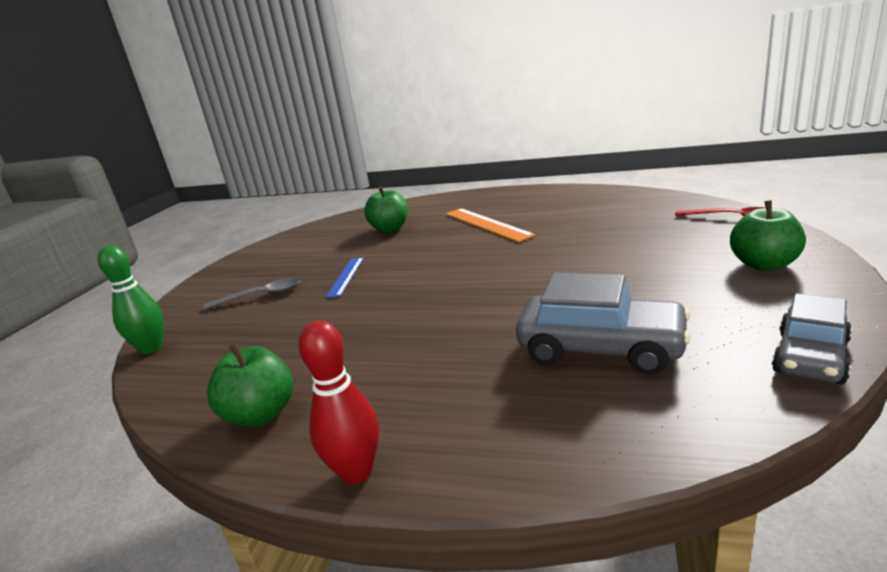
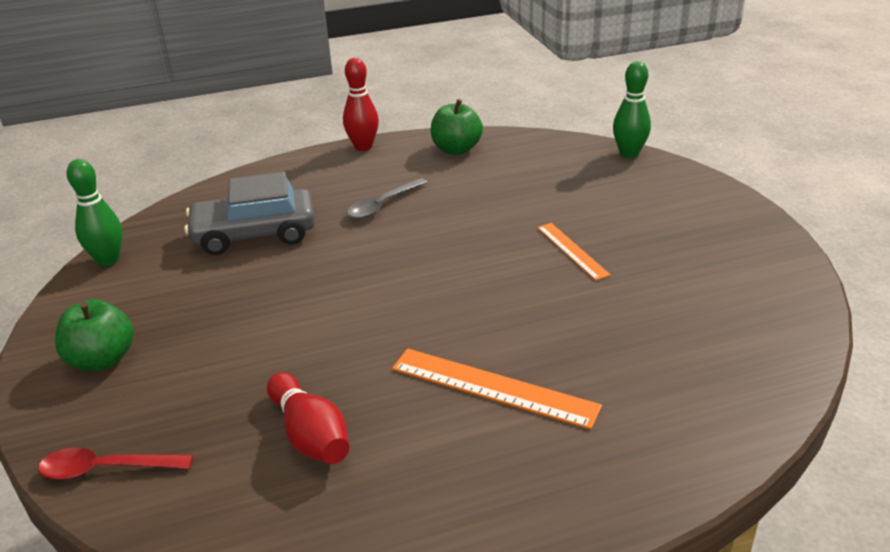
camera: 145 degrees right, 10 degrees up
grey spoon [204,277,300,309] -> grey spoon moved to [347,178,428,219]
blue ruler [326,257,364,298] -> orange ruler [537,223,611,281]
green apple [364,186,408,233] -> none
grey car [772,293,852,384] -> green bowling pin [66,159,123,266]
none -> red bowling pin [267,372,349,464]

